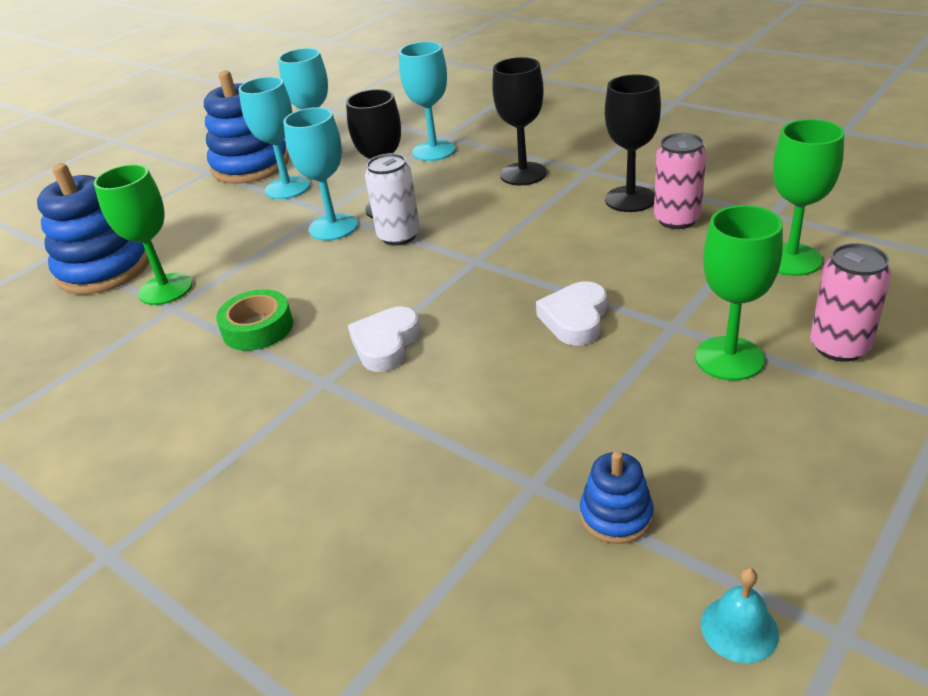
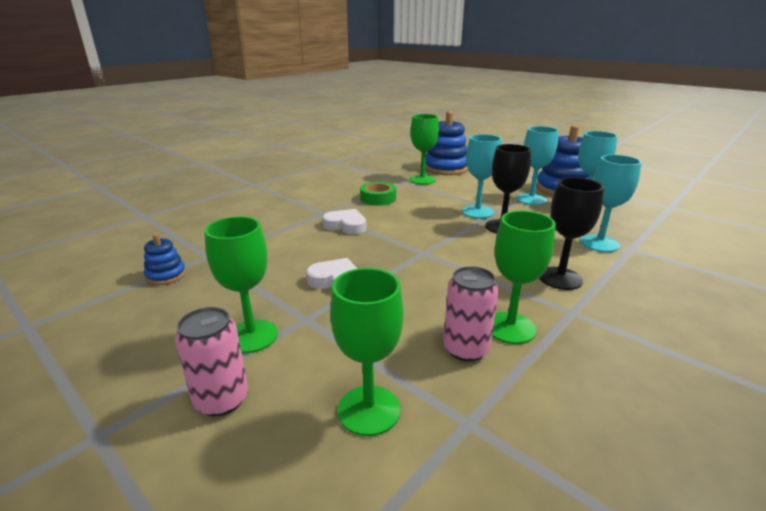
camera: 90 degrees right, 10 degrees down
white can [365,153,420,246] -> none
black goblet [605,74,661,212] -> green goblet [492,211,556,344]
turquoise bell [701,568,779,663] -> none

